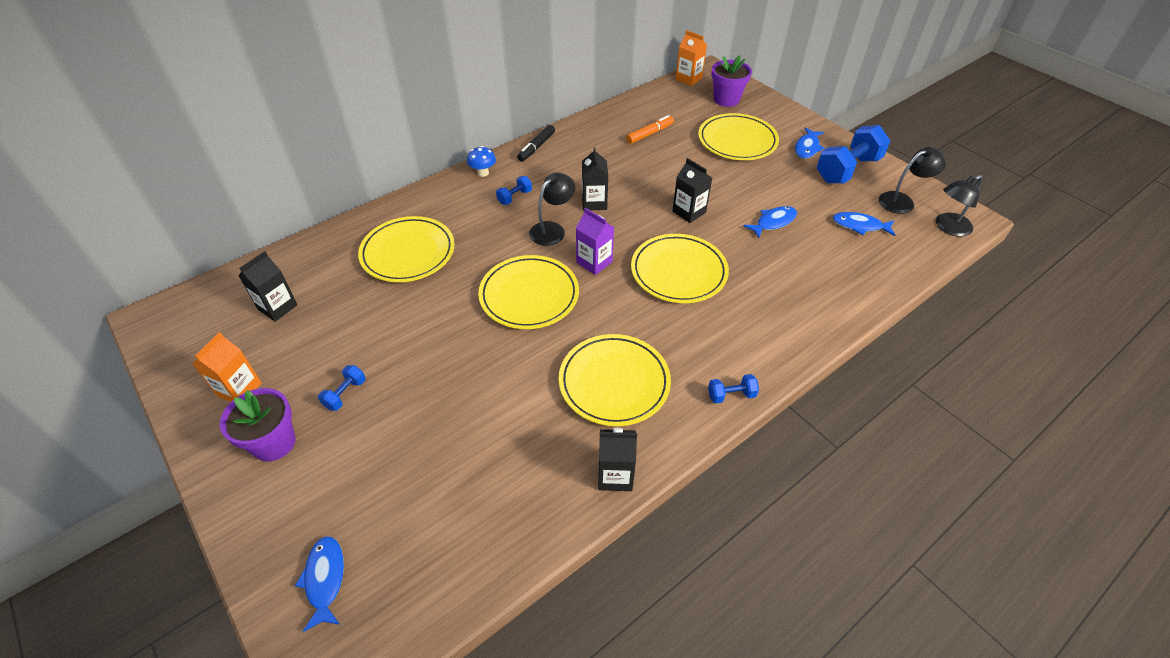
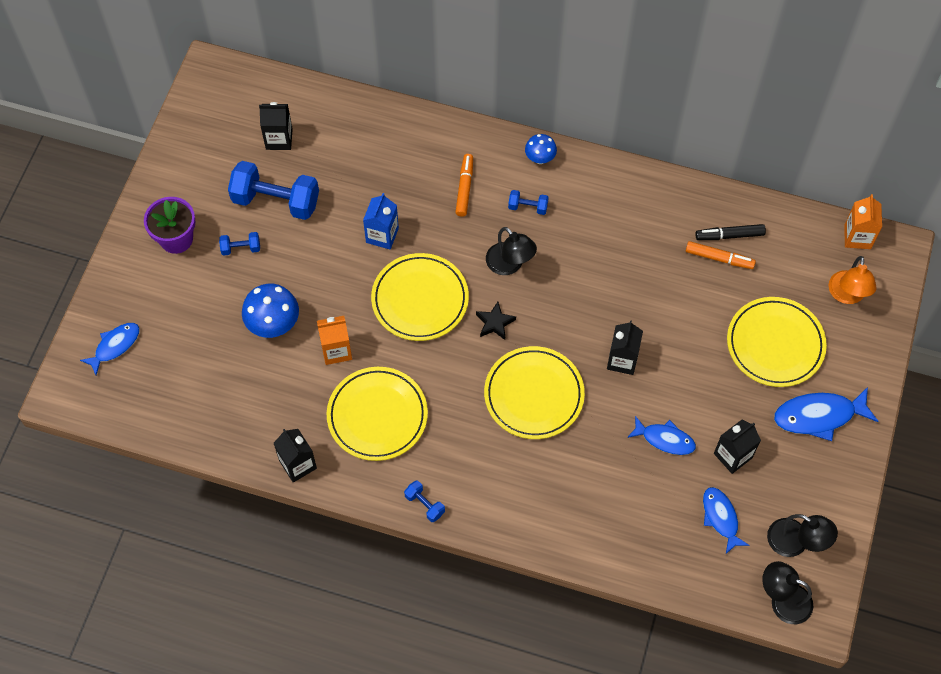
camera: 55 degrees right, 15 degrees up
orange carton [193,332,262,402] -> orange carton moved to [317,316,352,365]
yellow plate [358,216,455,282] -> none
black marker [517,125,555,162] -> black marker moved to [696,224,766,240]
black lamp [529,172,575,246] -> black lamp turned 45 degrees clockwise [486,227,537,275]
purple carton [576,208,614,275] -> black star [476,302,516,340]
black carton [582,147,608,211] -> black carton moved to [714,420,761,474]
purple flower pot [711,55,752,107] -> orange lamp [828,256,876,304]
blue fish [795,127,824,159] -> blue fish [774,387,878,441], size x1.52
blue dumbbell [816,125,891,183] -> blue dumbbell moved to [228,161,319,220]
none -> blue mushroom [242,284,299,338]
none -> blue carton [363,193,399,249]
none -> orange marker [455,154,473,217]

